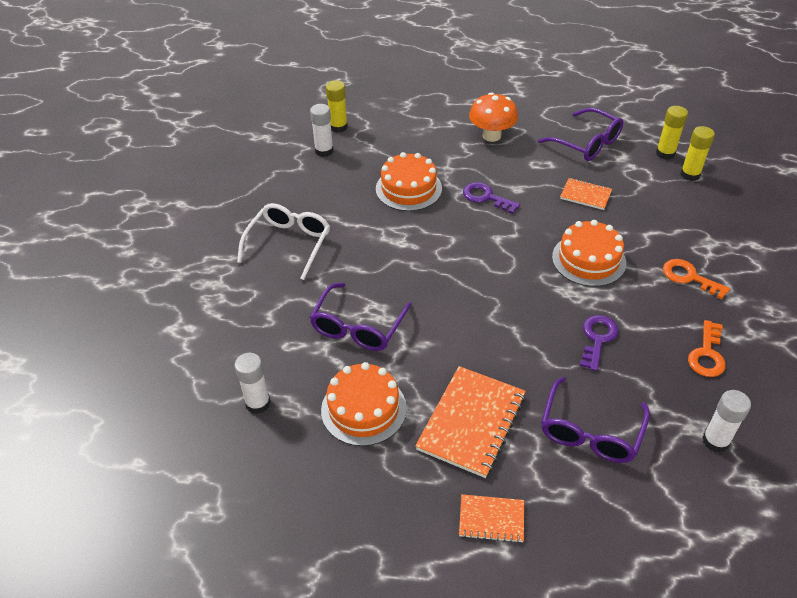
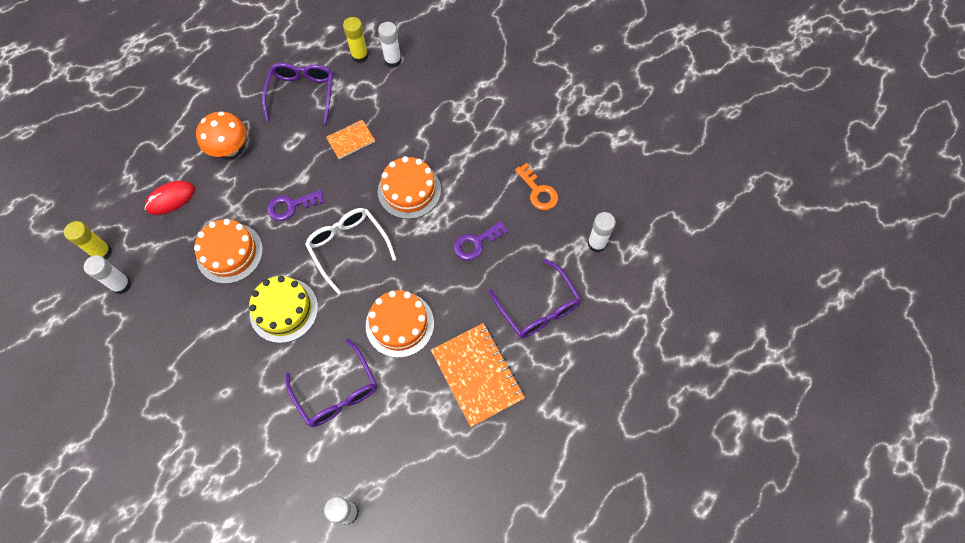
camera: 55 degrees left, 20 degrees up
white glasses [237,203,330,280] -> white glasses moved to [305,208,397,294]
orange cake [321,362,407,446] -> orange cake moved to [366,290,434,358]
orange notebook [459,494,524,543] -> none
purple glasses [538,108,623,161] -> purple glasses turned 75 degrees counterclockwise [262,63,333,125]
purple key [580,315,618,371] -> purple key turned 90 degrees counterclockwise [454,221,509,260]
orange key [663,259,730,299] -> none
yellow glue stick [680,126,715,181] -> white glue stick [378,22,402,68]
none -> red mouse [145,181,195,215]
none -> yellow cake [249,276,318,343]

